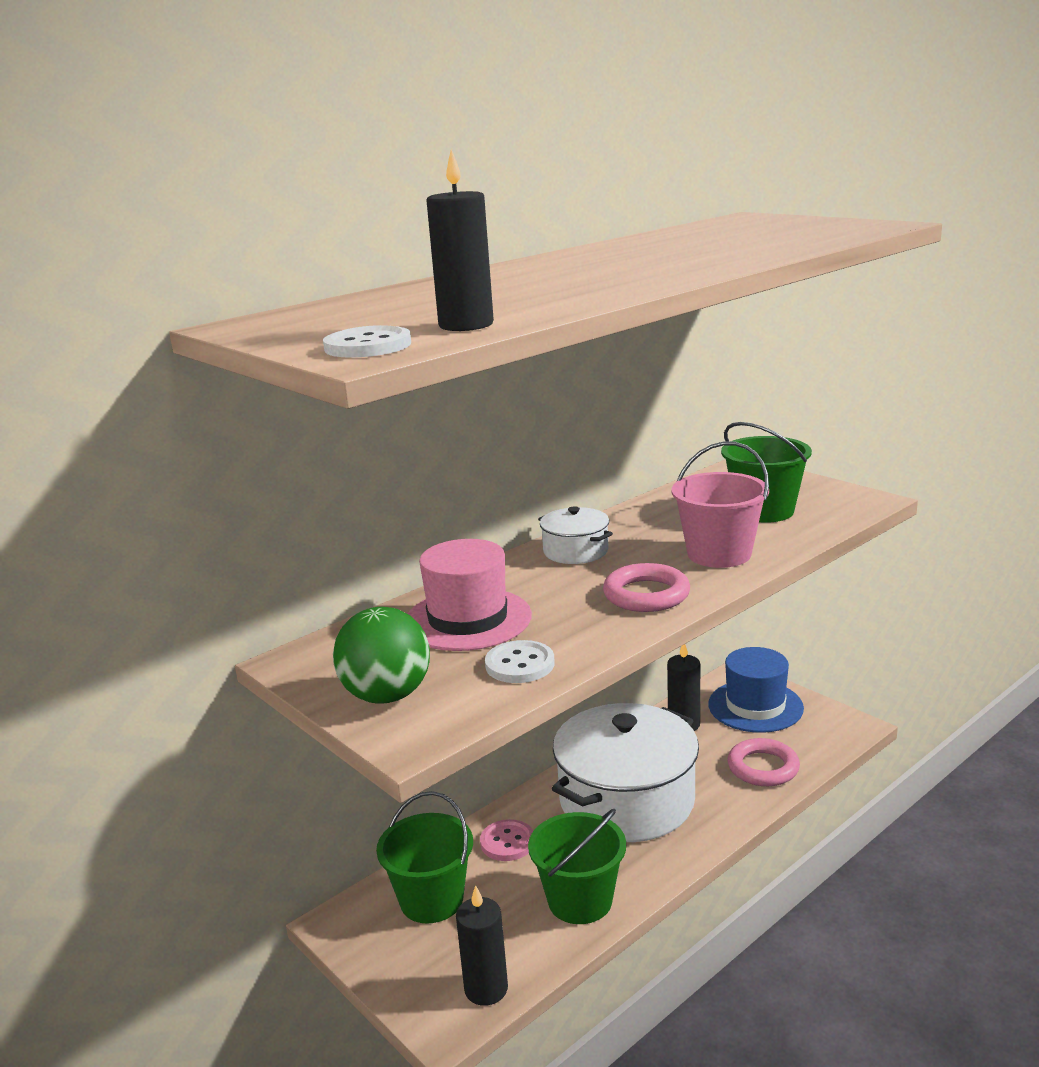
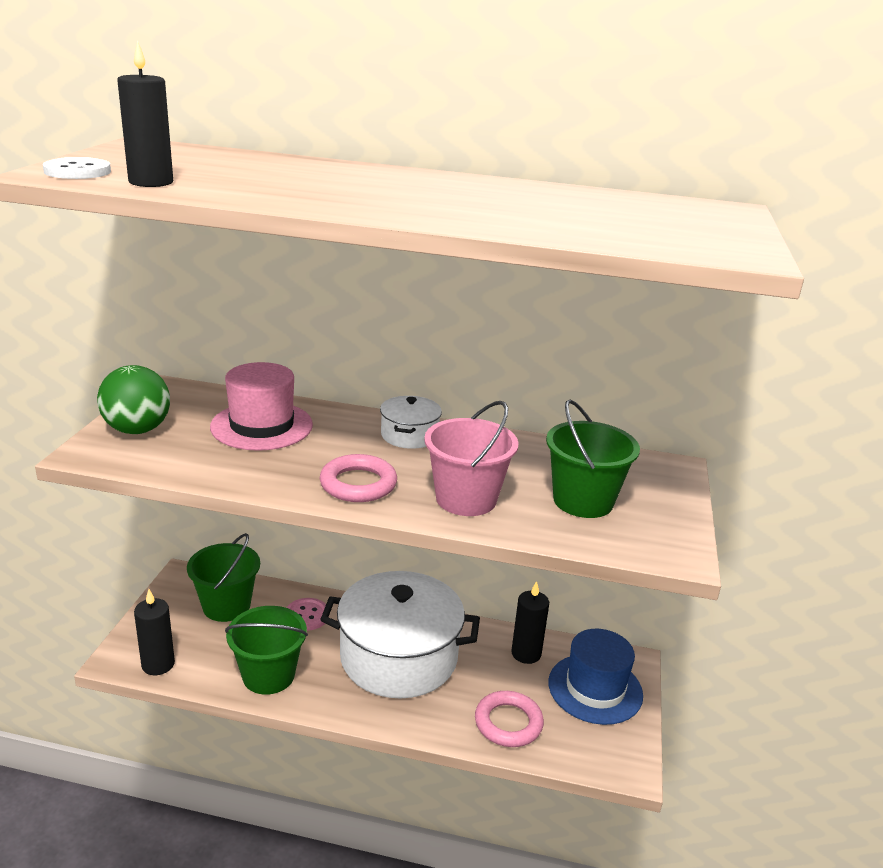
camera: 50 degrees right, 5 degrees up
white button [485,640,555,683] -> none

